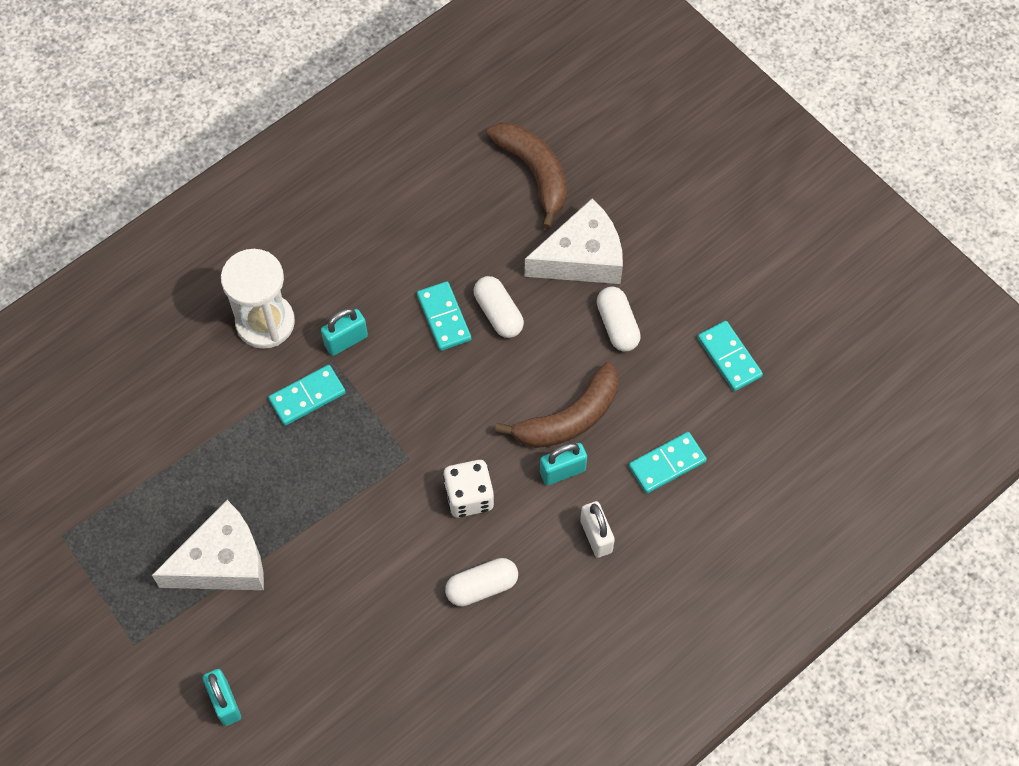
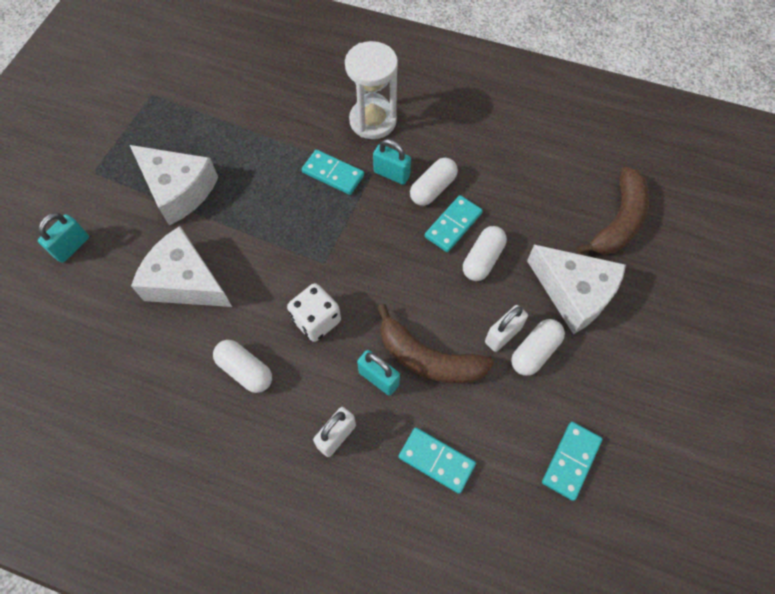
camera: 60 degrees right, 0 degrees up
none -> white cheese [131,226,232,307]
none -> white capsule [410,158,458,206]
none -> white padlock [485,305,528,352]

